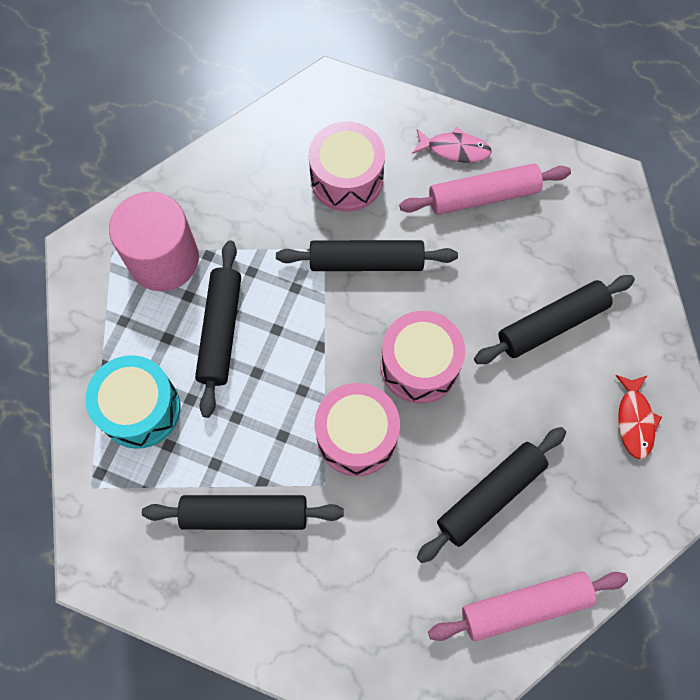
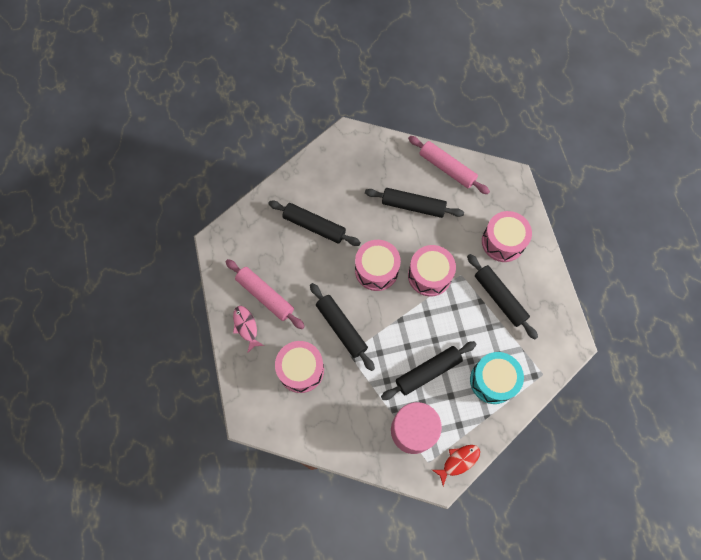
camera: 125 degrees left, 0 degrees up
red fish [615,375,662,459] -> red fish moved to [432,445,480,486]
none -> pink drum [482,211,532,262]

